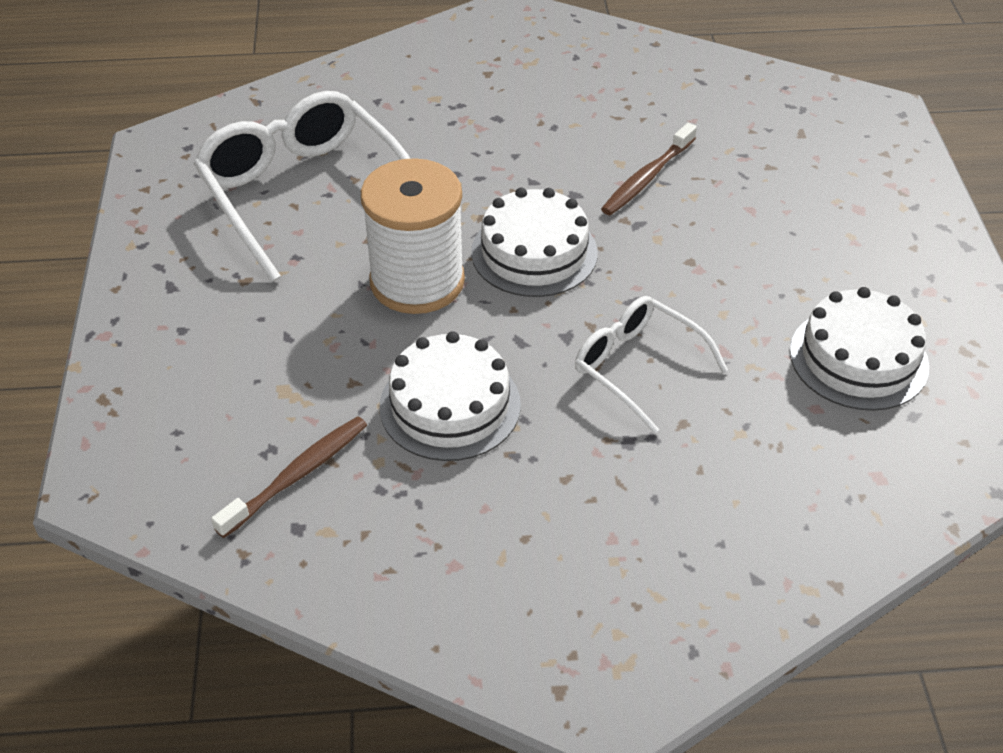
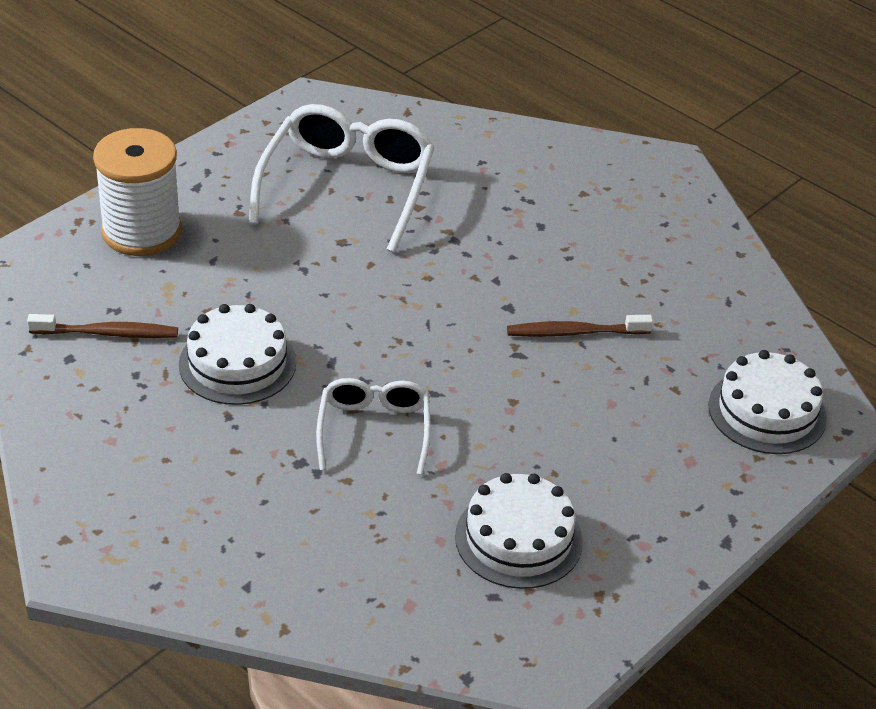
camera: 45 degrees right, 5 degrees down
white spool [361,158,465,314] -> white spool moved to [93,128,182,256]
white cake [471,187,598,297] -> white cake moved to [708,350,827,454]

